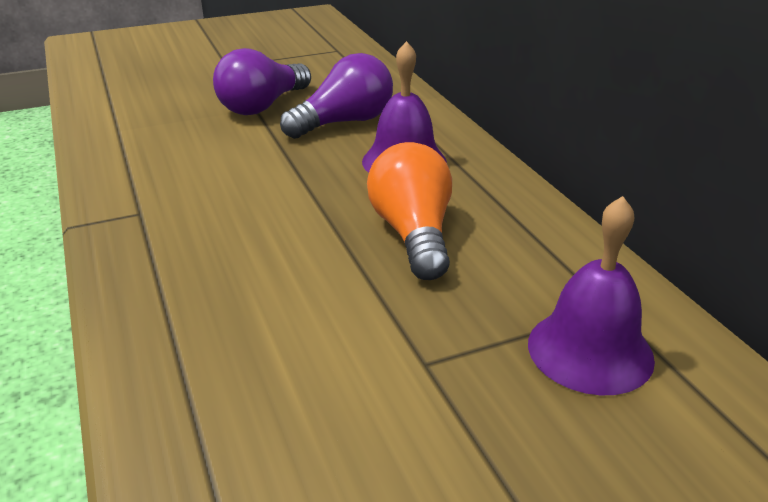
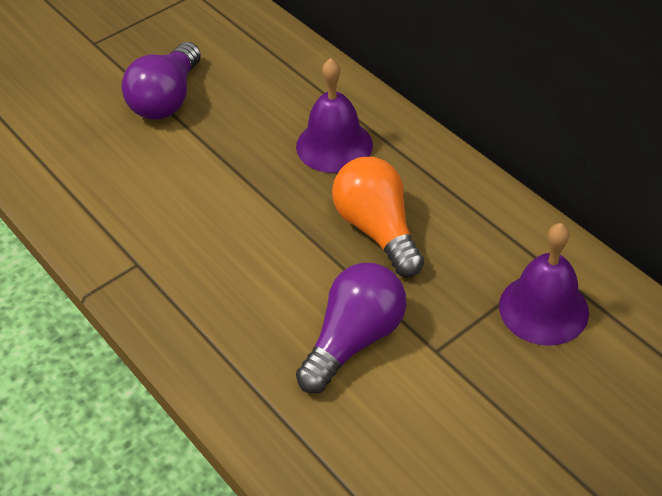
camera: 15 degrees left, 15 degrees up
purple light bulb [280,53,393,139] -> purple light bulb moved to [296,263,406,393]

